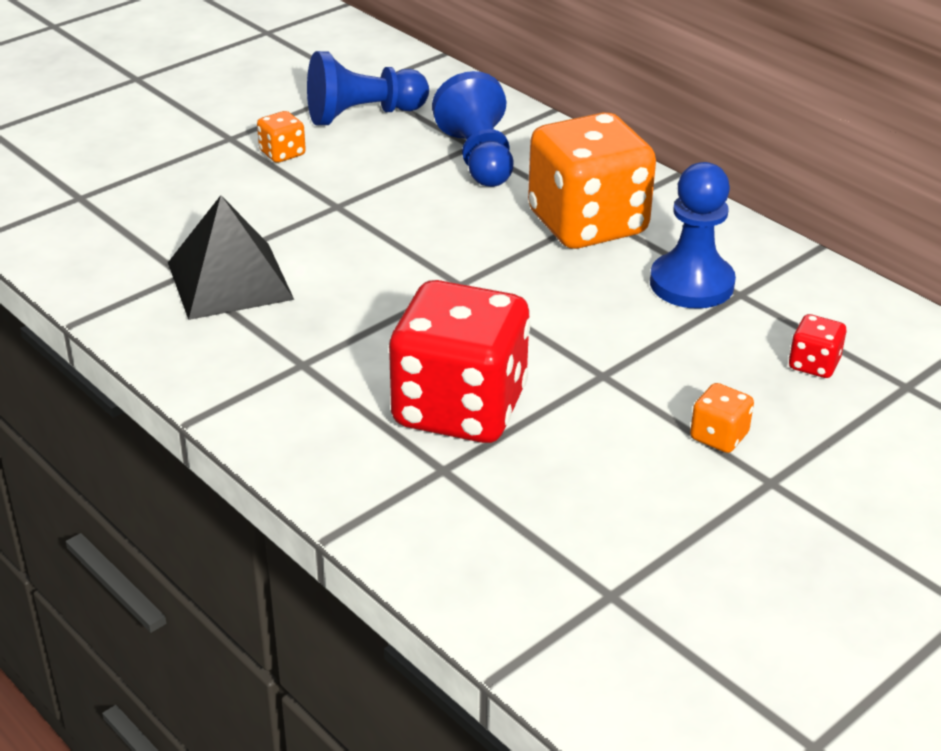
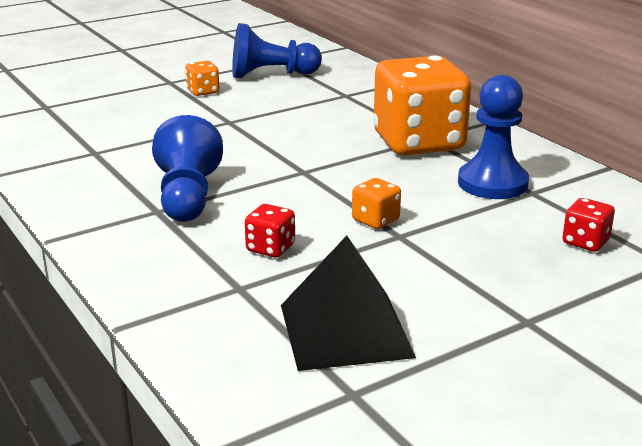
camera: 10 degrees right, 10 degrees down
black pyramid [168,195,294,320] -> black pyramid moved to [281,236,416,371]
red dice [389,280,530,443] -> red dice [245,204,295,258], size x0.41
blue pawn [432,71,513,187] -> blue pawn moved to [152,115,223,222]
orange dice [690,383,754,453] -> orange dice moved to [352,178,401,229]

